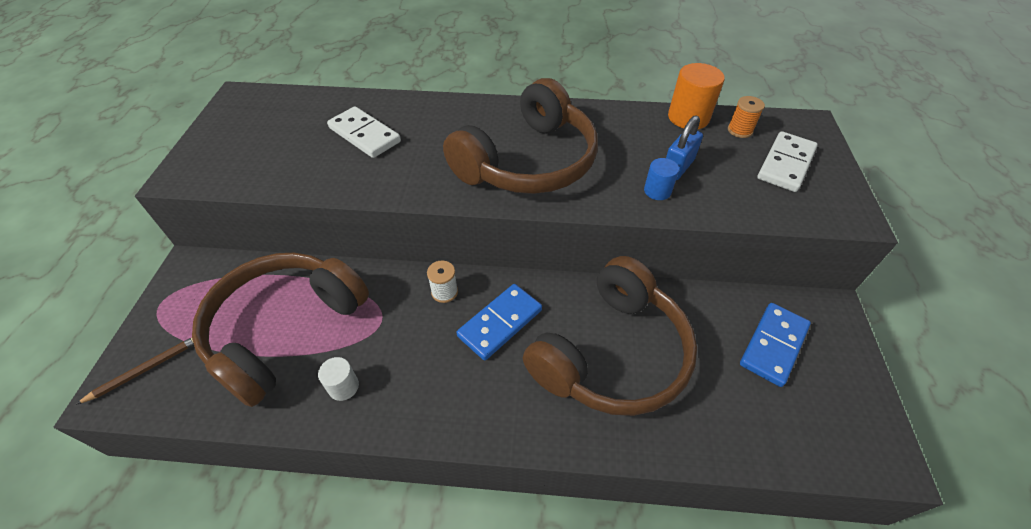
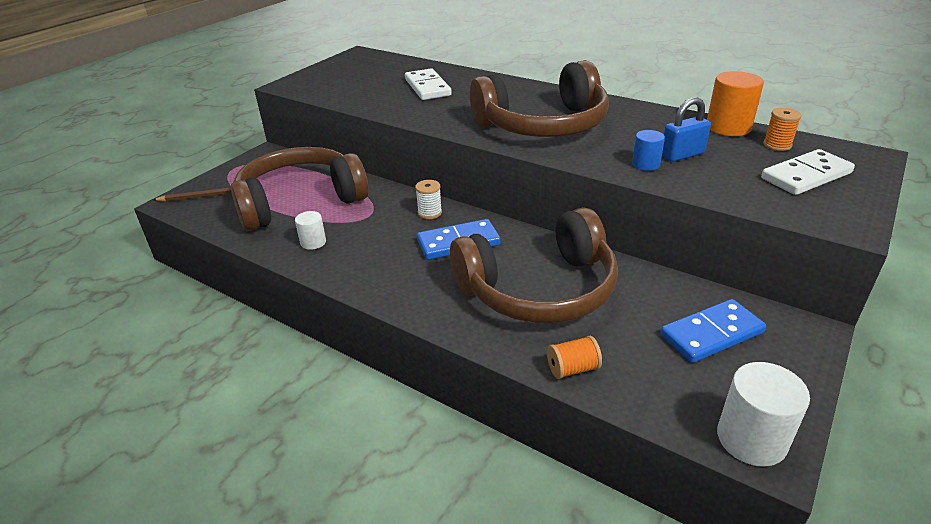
camera: 30 degrees right, 15 degrees down
none -> orange spool [547,336,602,379]
none -> white cylinder [717,362,810,467]

